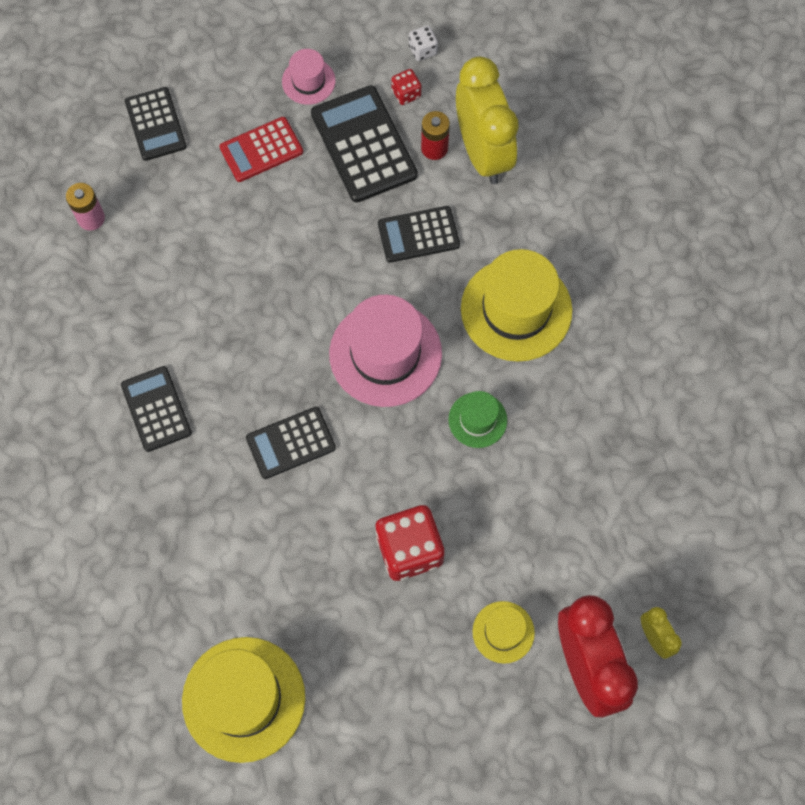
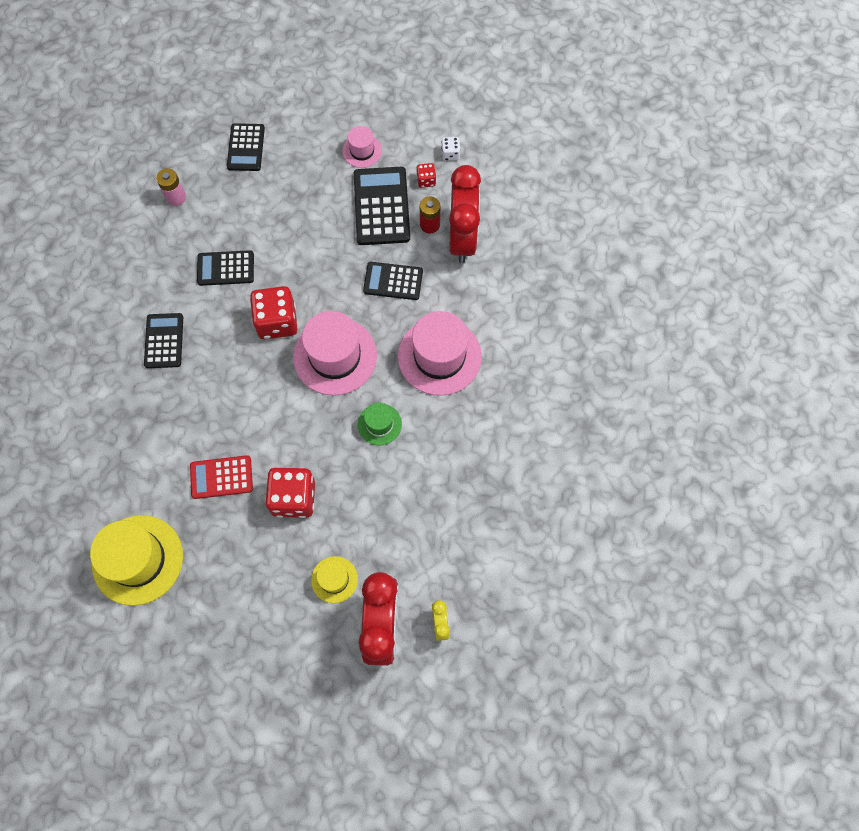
camera: 20 degrees right, 0 degrees up
red calculator [219,117,303,182] -> red calculator moved to [190,455,253,499]
black calculator [246,407,336,479] -> black calculator moved to [197,250,254,286]
yellow clock [456,56,519,184] -> red clock [449,165,481,263]
yellow hat [461,249,572,362] -> pink hat [398,311,482,396]
none -> red dice [250,286,298,339]

